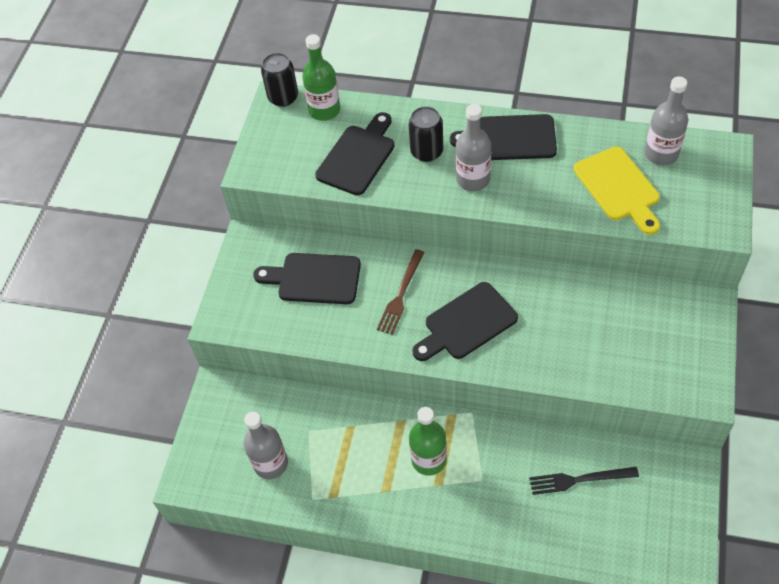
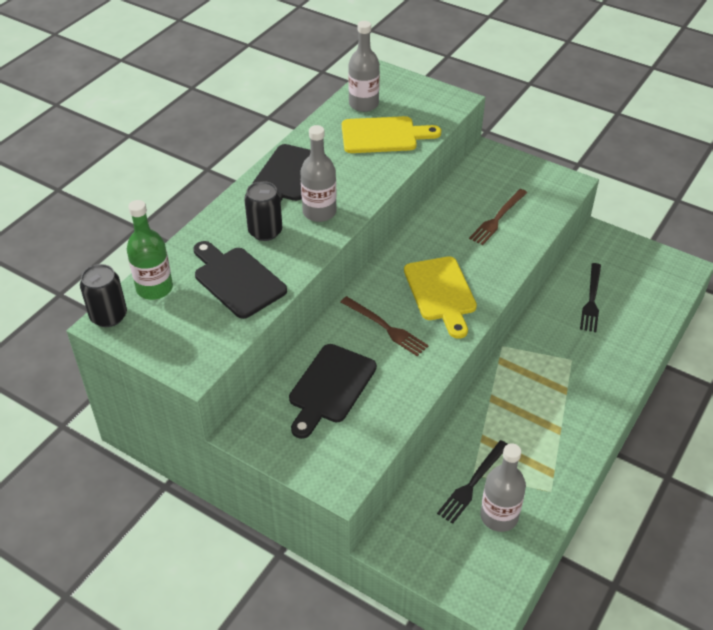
camera: 75 degrees left, 10 degrees down
green bottle [409,407,447,476] -> none
black cutting board [412,282,518,361] -> yellow cutting board [404,256,477,339]
none -> black fork [437,440,507,524]
none -> brown fork [469,189,527,245]

